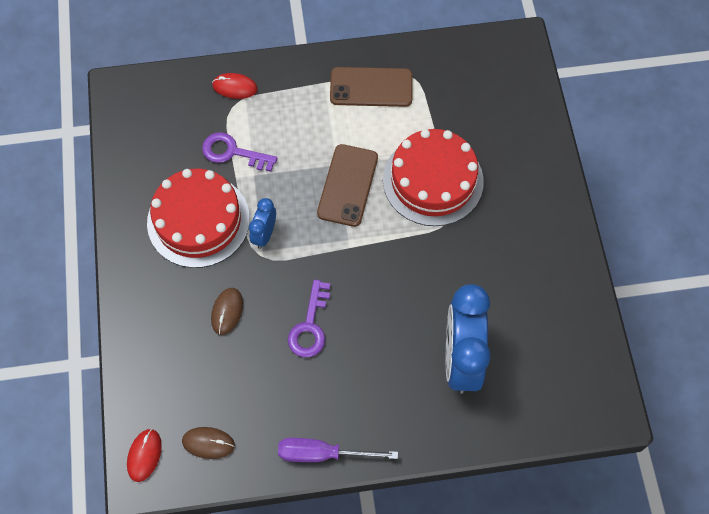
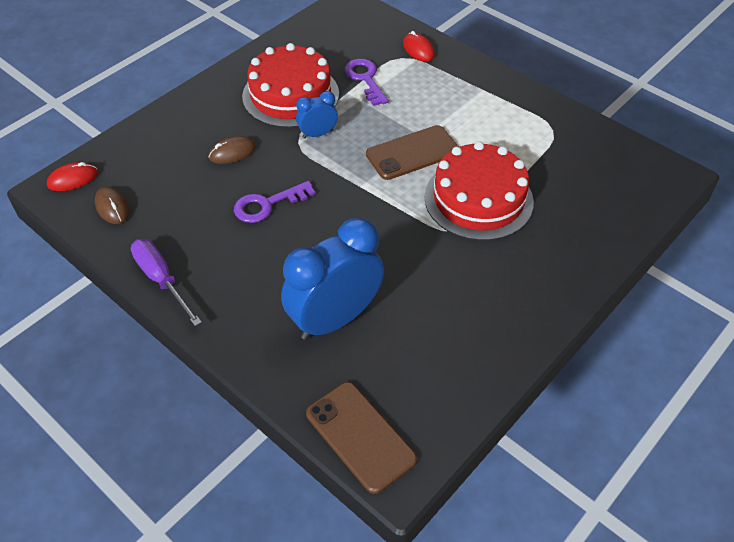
camera: 50 degrees right, 15 degrees down
brown phone [330,67,413,107] -> brown phone moved to [306,382,417,494]

